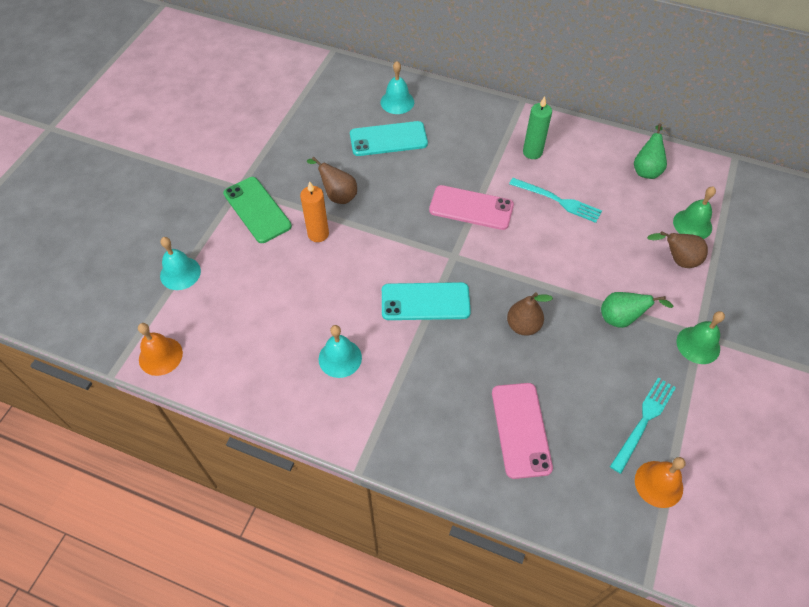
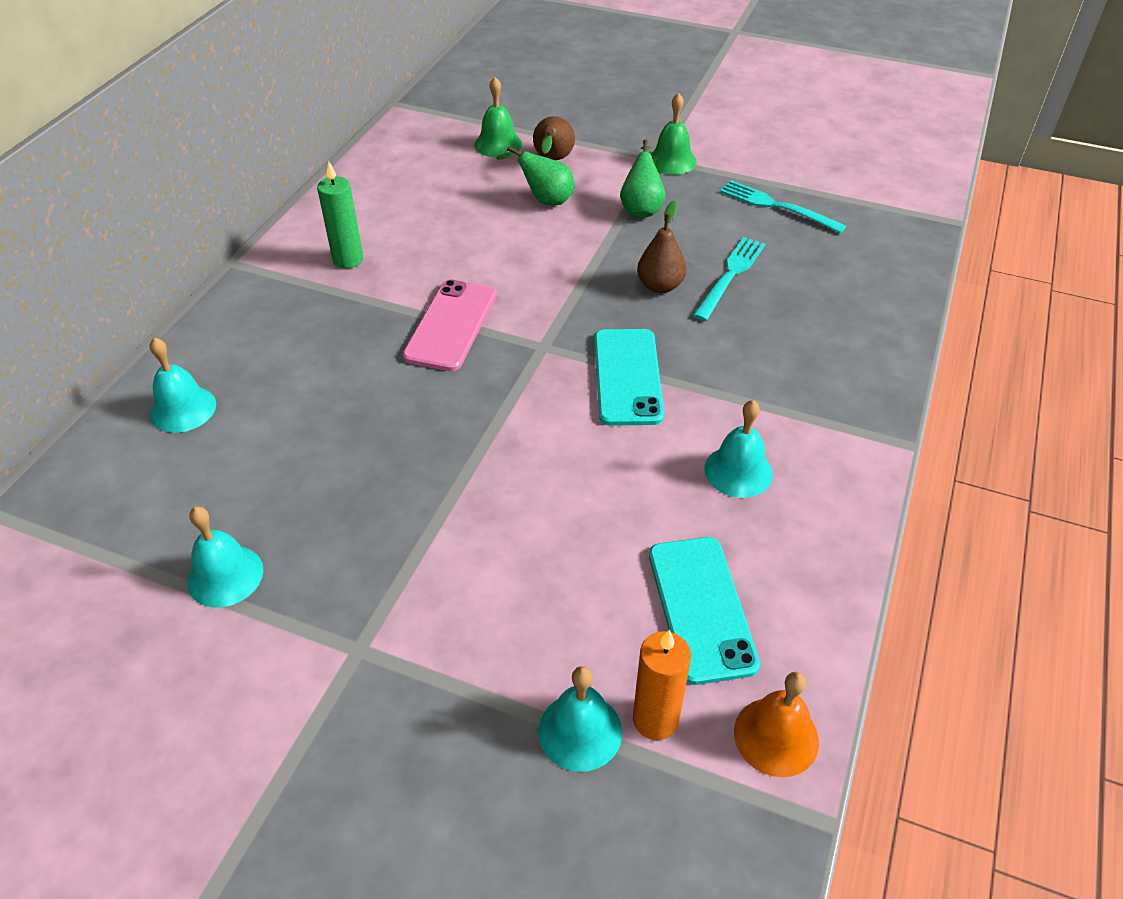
camera: 90 degrees left, 10 degrees down
green phone [223,177,292,243] -> none
orange candle [300,181,329,242] -> orange candle moved to [633,630,691,740]
brown pear [307,157,357,204] -> none
turquoise phone [350,121,428,156] -> turquoise phone moved to [649,537,760,685]
pink phone [492,383,553,479] -> none
turquoise fork [509,178,602,223] -> turquoise fork moved to [693,237,766,321]
green pear [634,124,667,179] -> green pear moved to [496,146,574,205]
orange bell [635,457,686,508] -> none
none -> turquoise bell [187,506,263,608]

